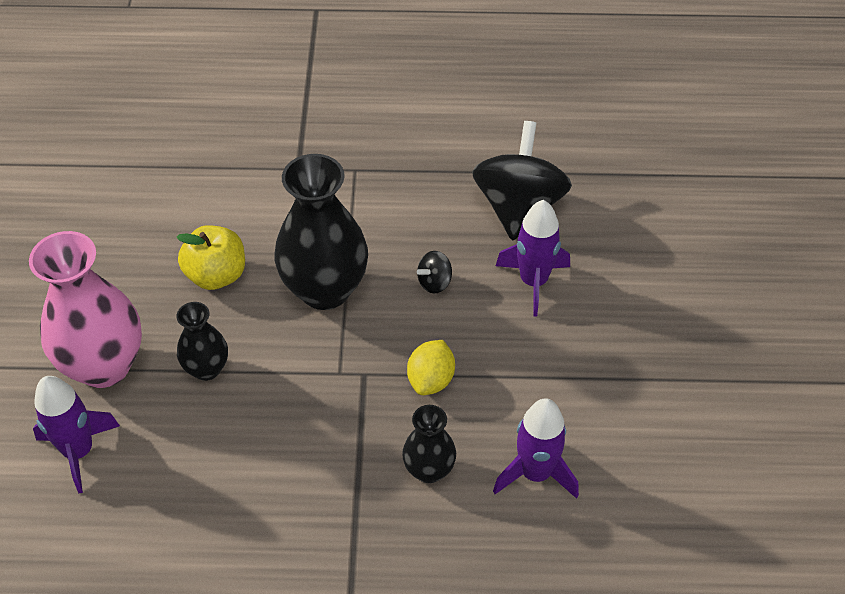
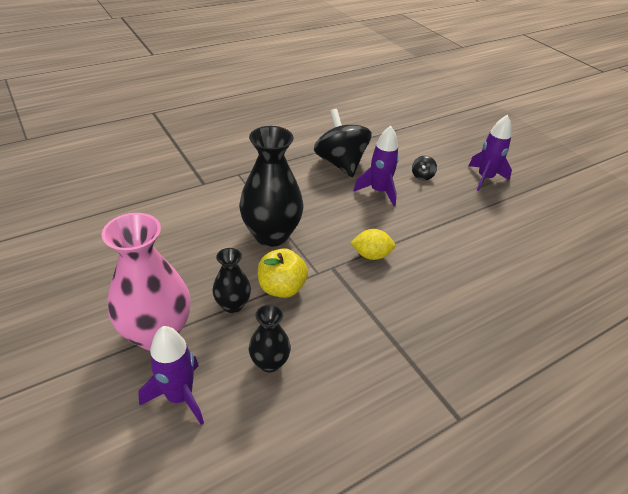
camera: 35 degrees left, 10 degrees down
yellow apple [176,225,245,290] -> yellow apple moved to [258,248,308,298]
black vase [402,405,456,483] -> black vase moved to [249,304,291,373]
yellow lemon [407,340,455,395] -> yellow lemon turned 75 degrees counterclockwise [350,229,395,260]
black spinning top [417,251,452,294] -> black spinning top moved to [412,156,437,180]
purple rocket [493,398,579,499] -> purple rocket moved to [469,115,512,191]

